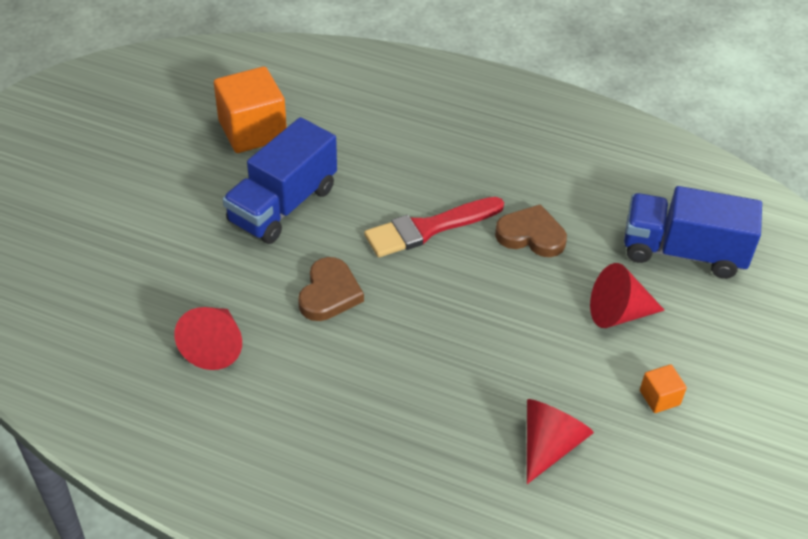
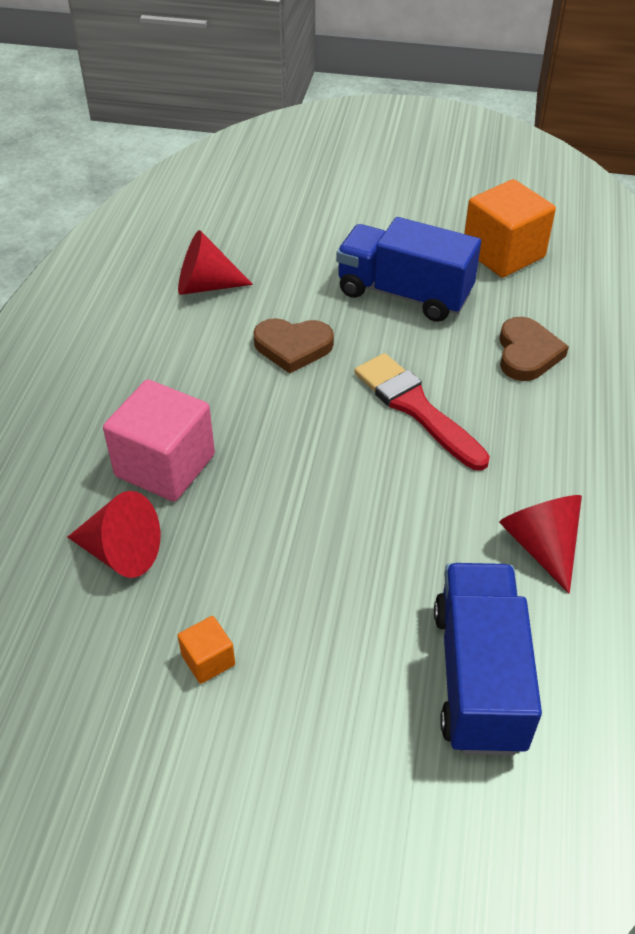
camera: 80 degrees right, 0 degrees up
brown heart [495,204,567,257] -> brown heart moved to [499,317,569,381]
red cone [590,263,665,328] -> red cone moved to [499,495,582,594]
none -> pink cube [103,380,215,501]

